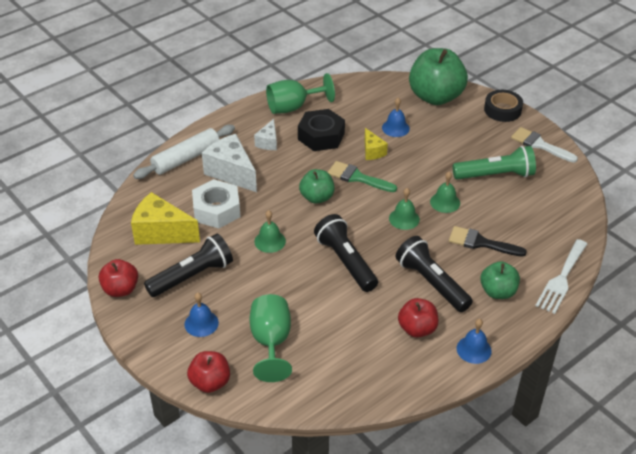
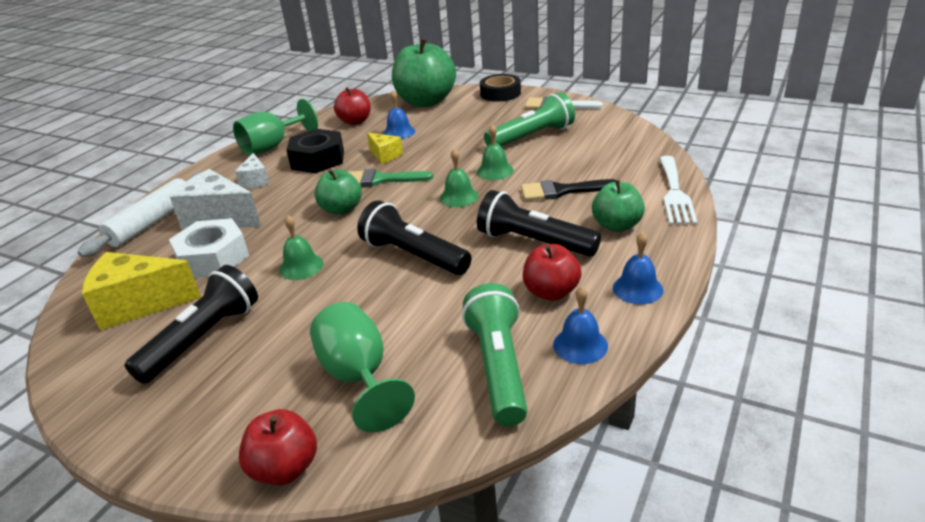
camera: 20 degrees left, 10 degrees down
red apple [99,259,138,297] -> red apple moved to [334,87,371,125]
blue bell [184,293,219,337] -> blue bell moved to [553,286,608,364]
none -> green flashlight [462,283,528,426]

